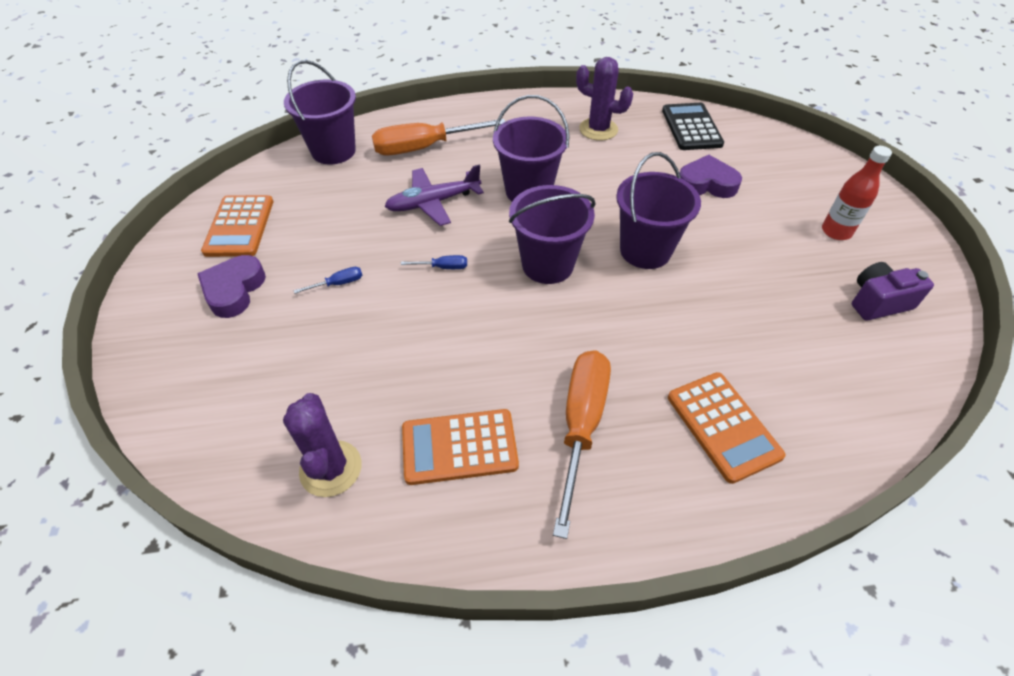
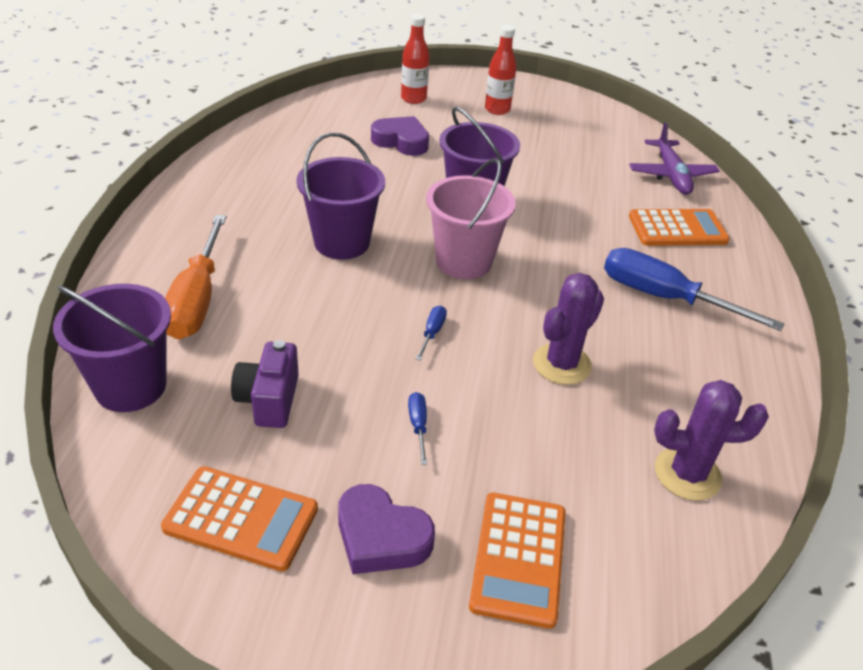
camera: 75 degrees left, 10 degrees down
purple plane [384,164,484,226] -> purple plane moved to [629,122,720,195]
orange calculator [402,409,519,485] -> orange calculator moved to [469,493,566,629]
purple bucket [509,185,596,284] -> pink bucket [426,158,516,279]
orange screwdriver [553,350,611,539] -> blue screwdriver [604,248,784,331]
purple cactus [576,57,633,141] -> purple cactus moved to [533,273,604,385]
black calculator [662,103,724,150] -> none
purple heart [680,155,742,198] -> purple heart turned 90 degrees clockwise [371,116,429,156]
purple camera [852,262,934,320] -> purple camera moved to [231,340,299,428]
none -> red bottle [401,14,429,104]

